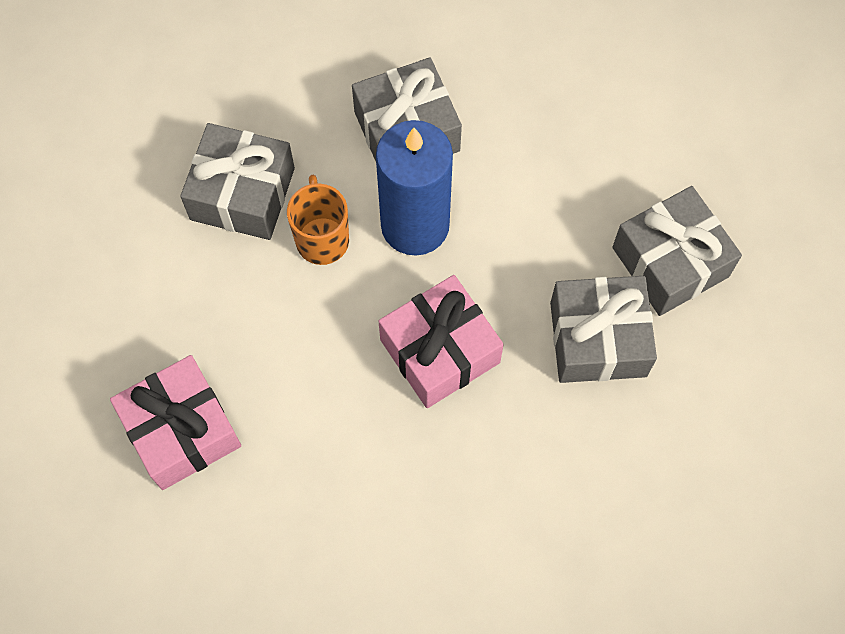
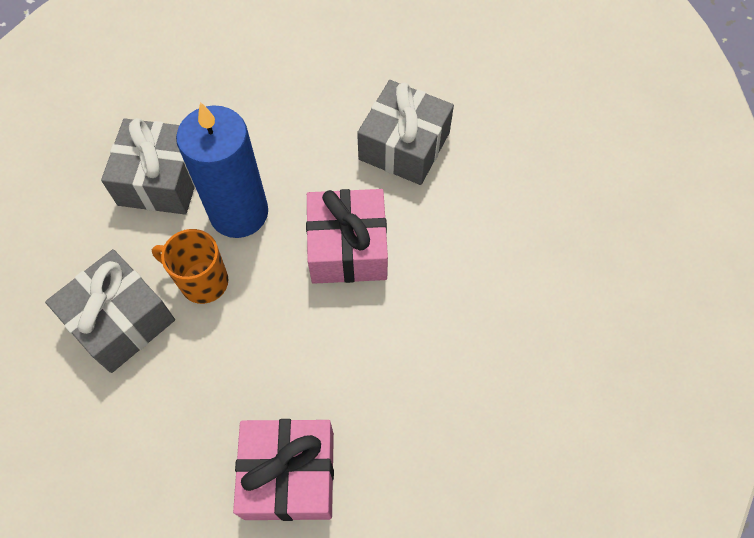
camera: 60 degrees left, 5 degrees down
grey gift [612,186,742,316] -> none

